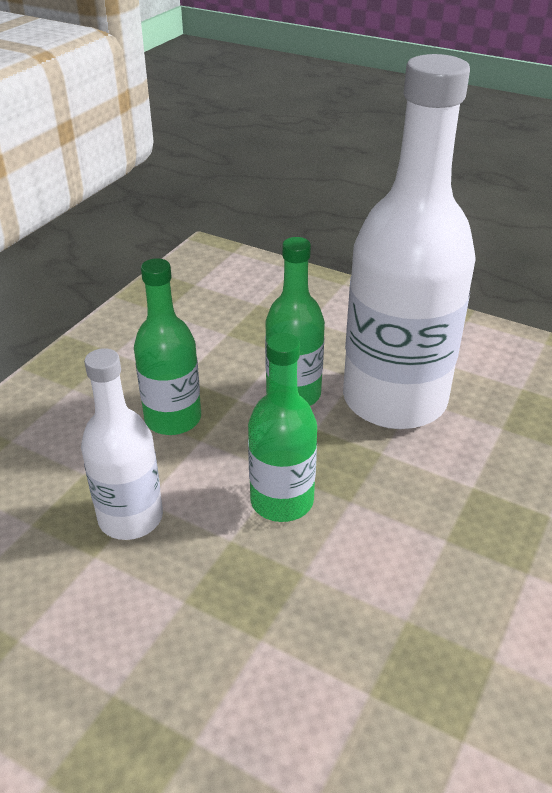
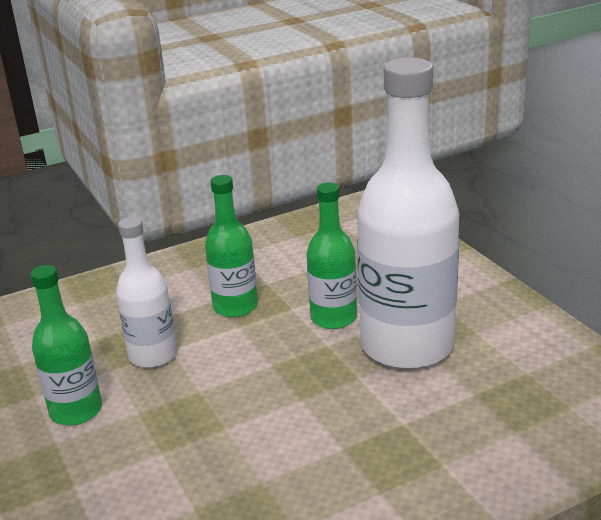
camera: 35 degrees right, 10 degrees down
green bottle [248,333,317,522] -> green bottle moved to [30,265,102,426]

